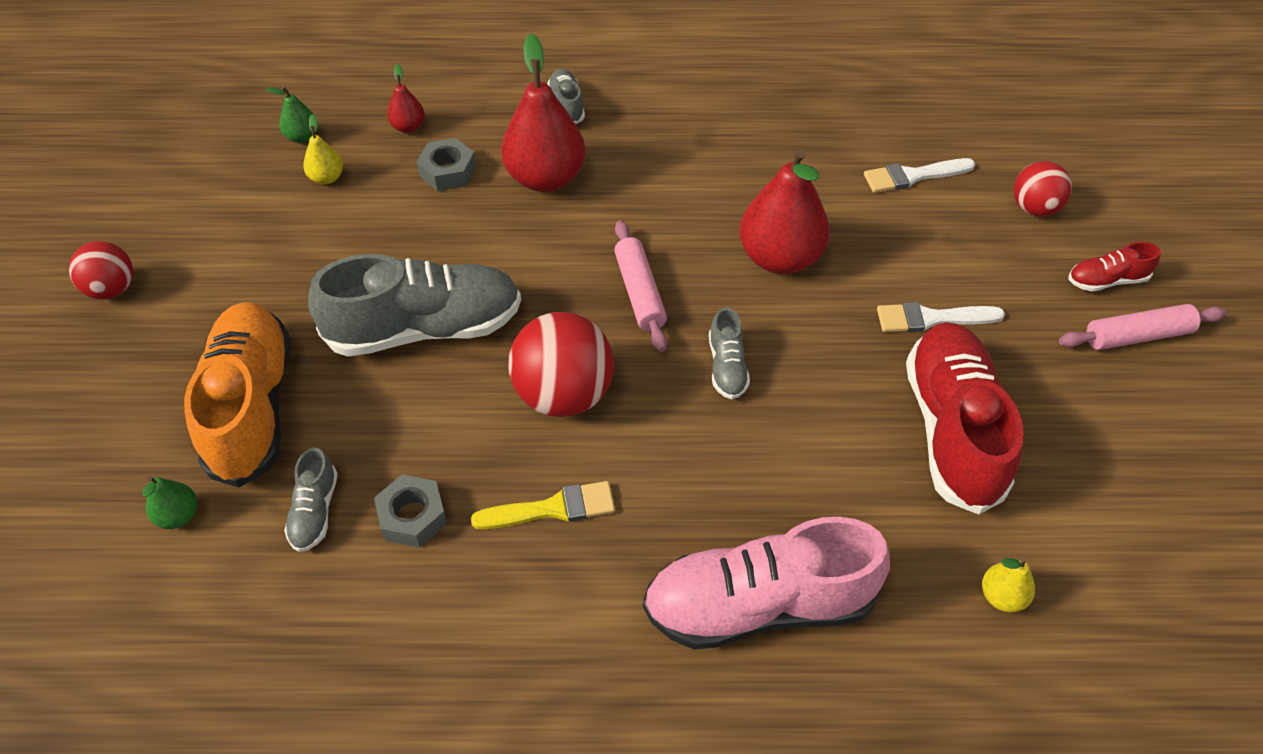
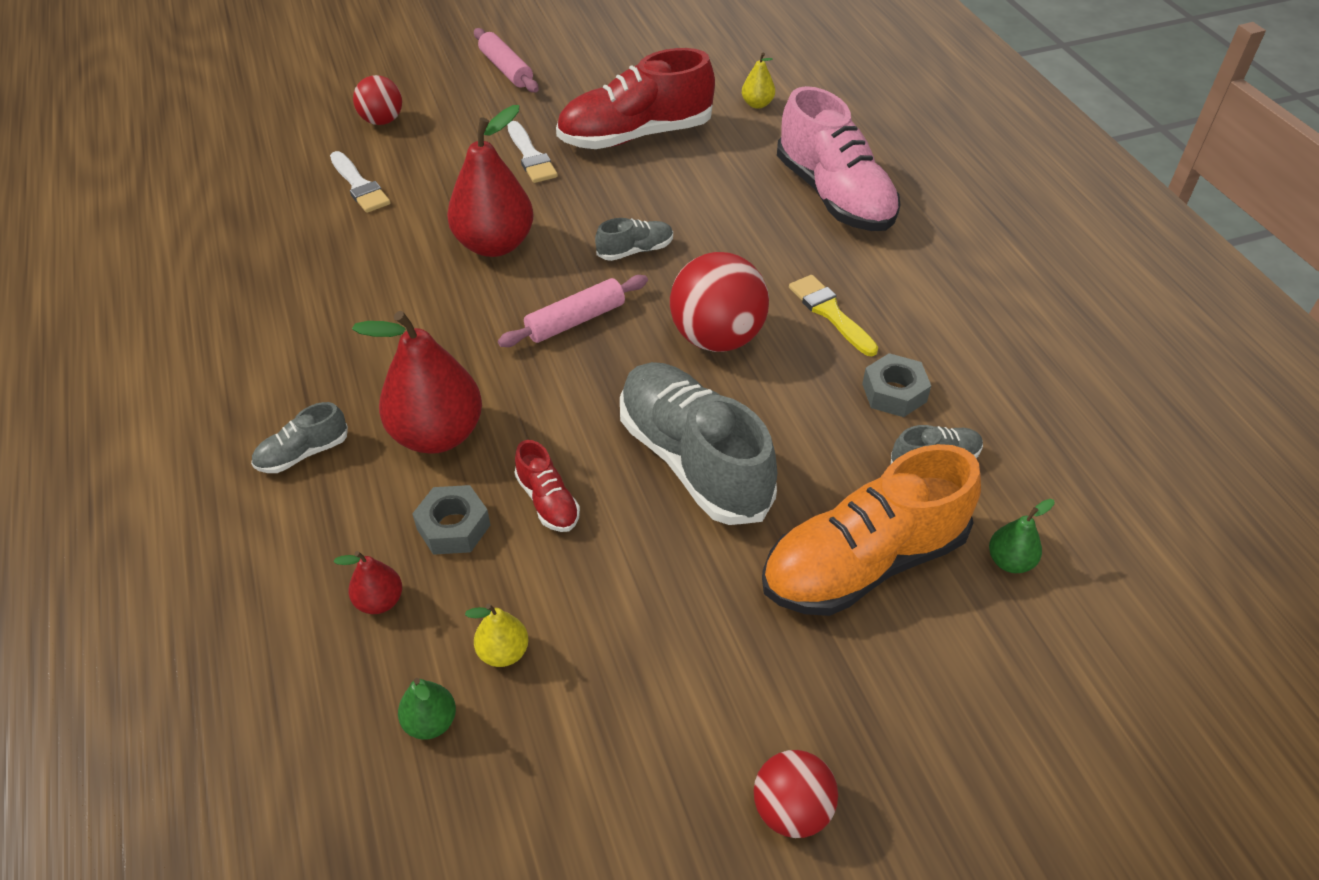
camera: 110 degrees left, 5 degrees down
red shoe [1068,242,1161,292] -> red shoe moved to [514,440,580,532]

